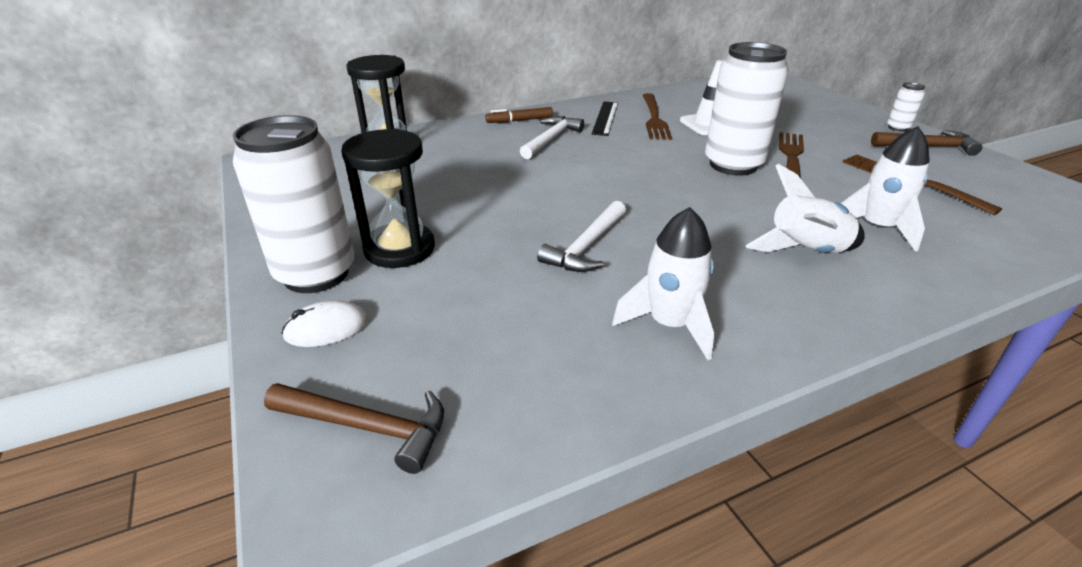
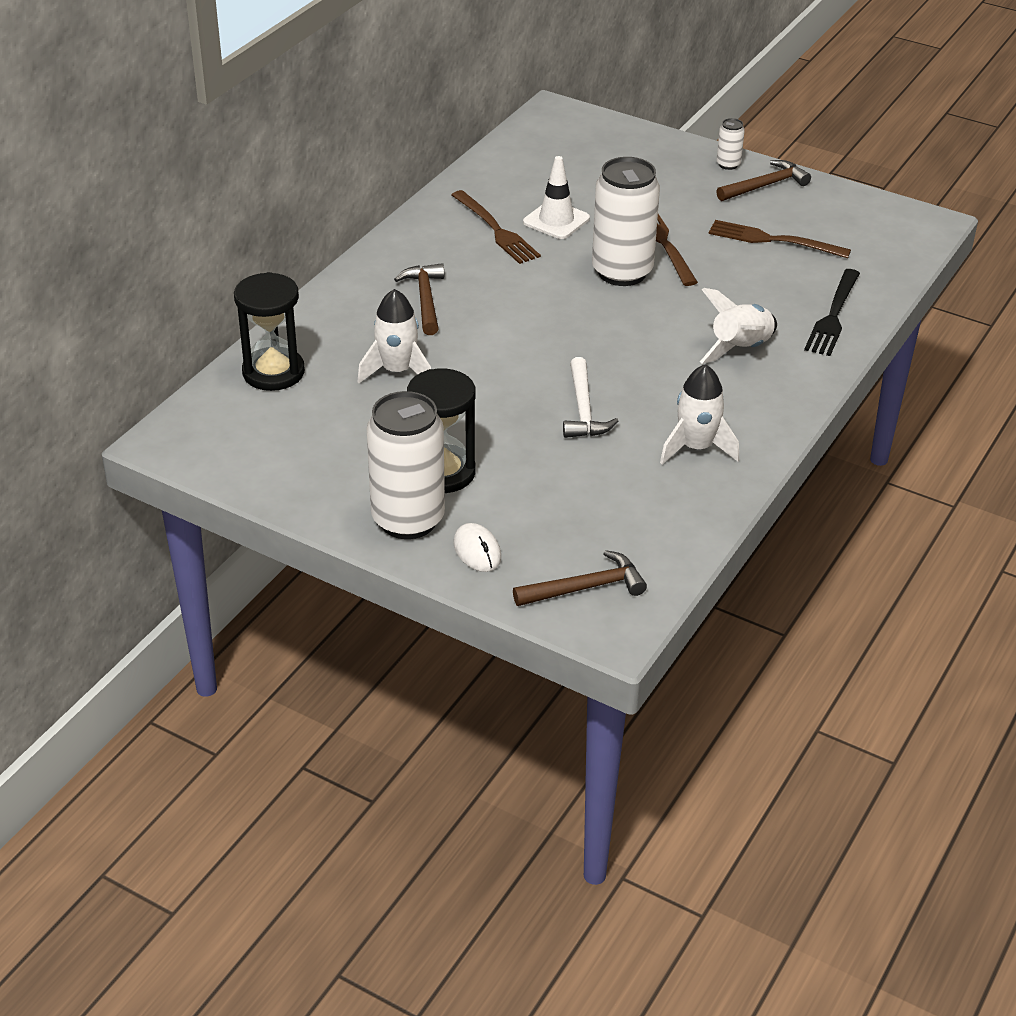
camera: 35 degrees left, 5 degrees up
white mouse [281,300,368,347] -> white mouse turned 60 degrees counterclockwise [454,523,501,572]
brown marker [486,107,553,123] -> none
white hammer [520,116,584,159] -> brown hammer [394,263,444,335]
black ruler [592,101,618,136] -> none
white rocket [840,126,930,252] -> white rocket moved to [357,289,431,383]
none -> black fork [804,269,860,356]

